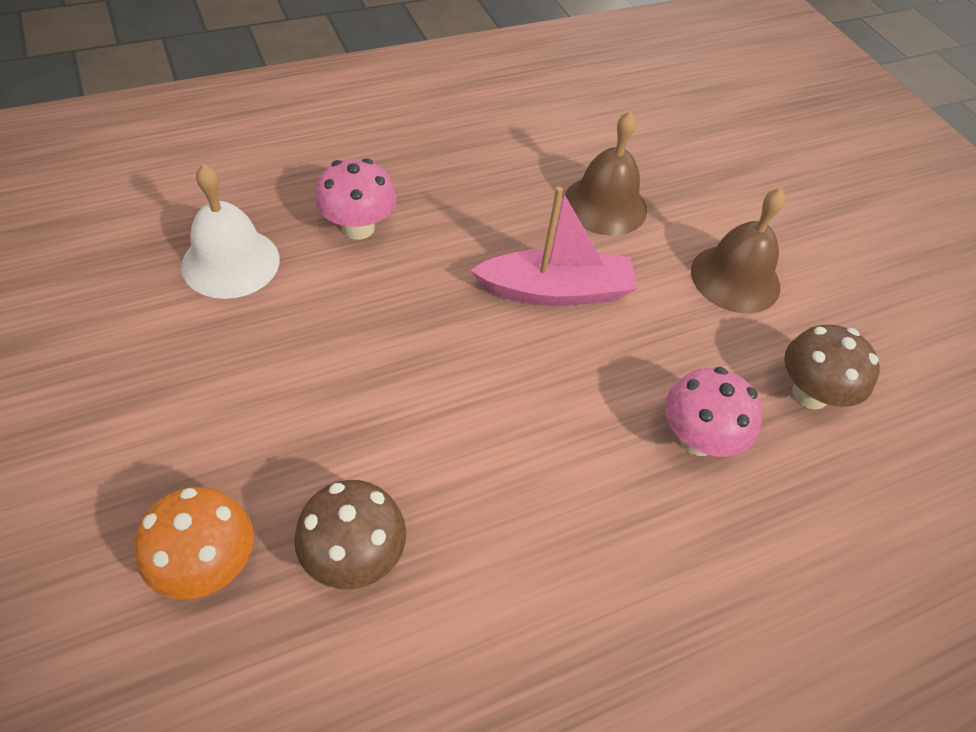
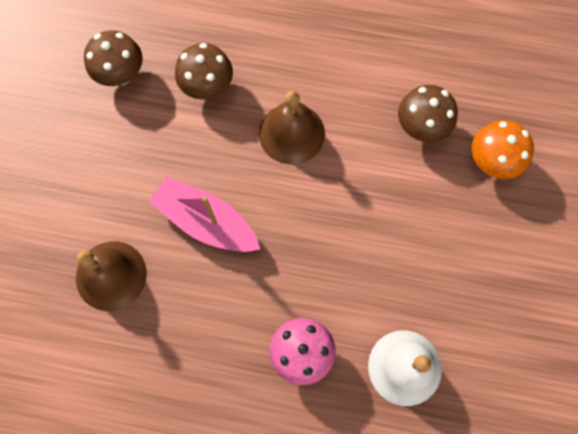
camera: 140 degrees left, 20 degrees up
pink mushroom [665,367,762,457] -> brown mushroom [175,43,233,99]
brown bell [691,188,786,313] -> brown bell moved to [259,91,325,165]

